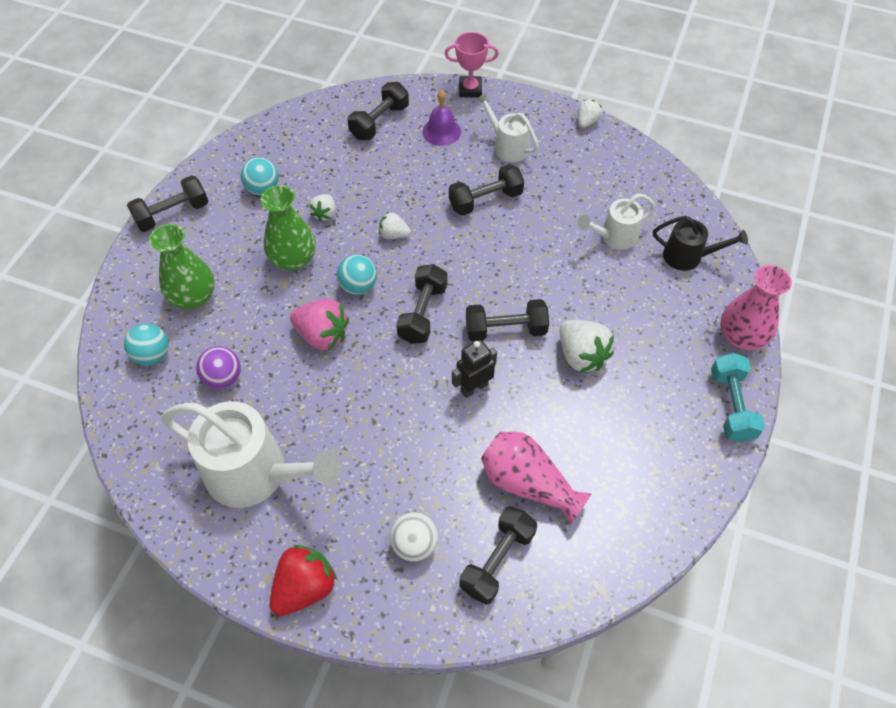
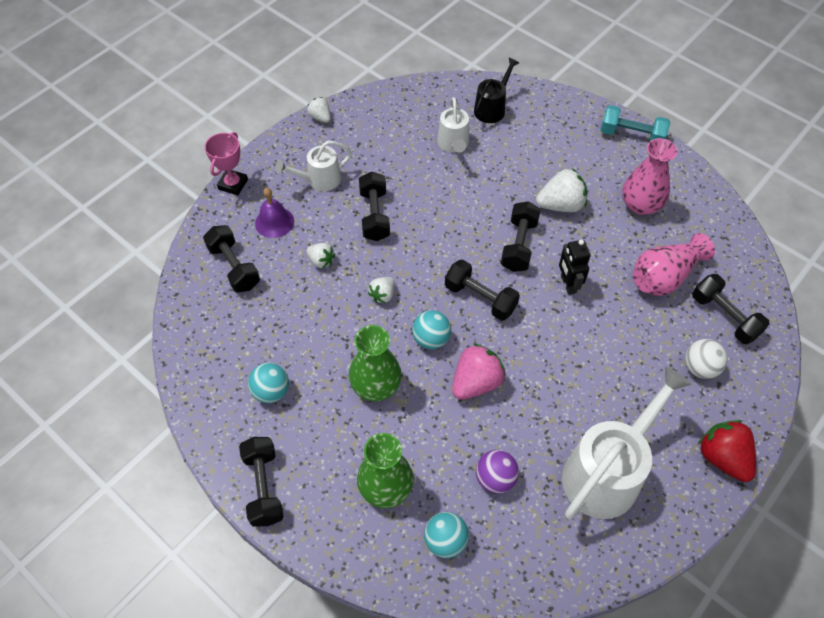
camera: 70 degrees left, 0 degrees up
white strawberry [309,194,336,222] -> white strawberry moved to [306,243,335,269]
pink vase [720,265,792,350] -> pink vase moved to [622,138,678,215]

